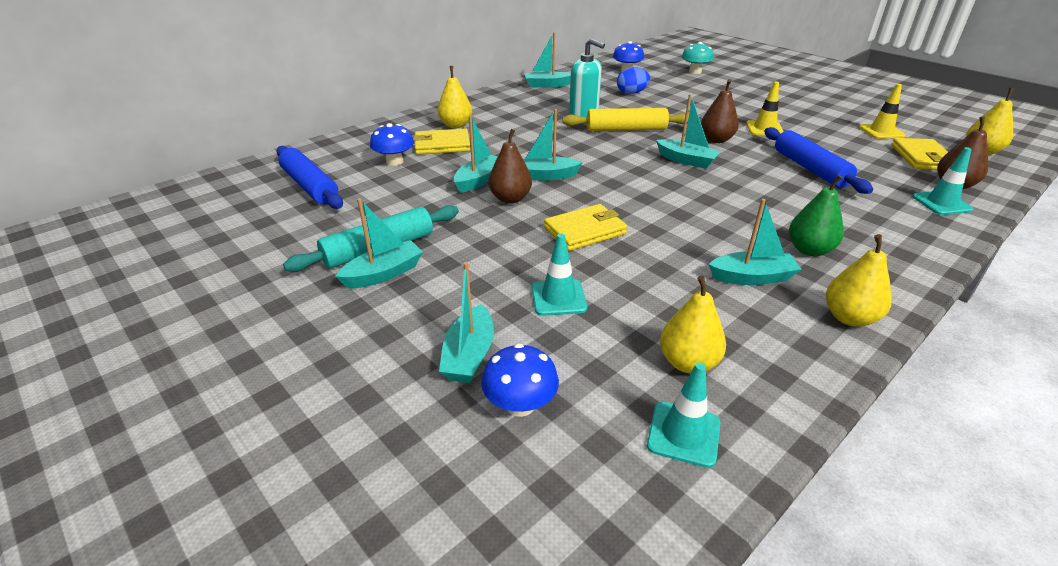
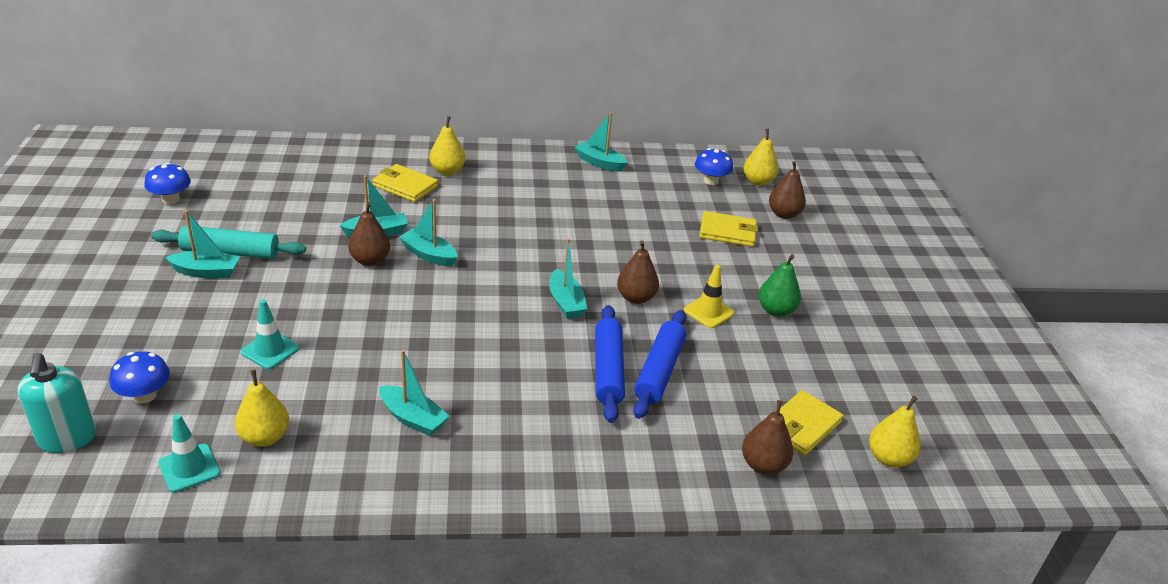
camera: 35 degrees right, 0 degrees up
blue rolling pin [276,146,343,209] -> blue rolling pin moved to [595,305,625,423]
blue mushroom [370,123,414,166] -> blue mushroom moved to [144,163,191,204]
turquoise boat [439,262,494,383] -> none
yellow wallet [544,204,627,251] -> yellow wallet moved to [699,211,758,247]
yellow rolling pin [563,108,689,131] -> none
turquoise soap dispenser [569,38,605,117] -> turquoise soap dispenser moved to [18,353,96,453]
blue egg [617,67,650,94] -> none
turquoise mushroom [682,42,714,74] -> brown pear [769,161,806,219]
green pear [789,175,844,256] -> green pear moved to [759,254,801,317]
yellow pear [826,234,892,327] -> yellow pear moved to [743,129,778,186]
yellow traffic cone [859,84,905,139] -> none
turquoise traffic cone [912,147,973,215] -> none

